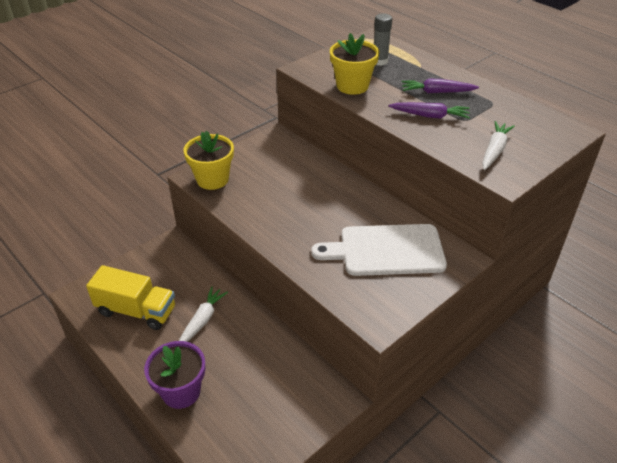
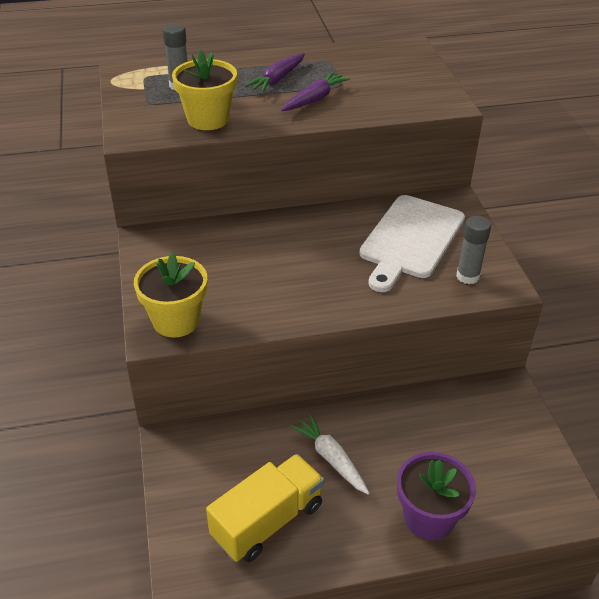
camera: 60 degrees left, 0 degrees up
white carrot [482,121,515,170] -> none
none -> grey glue stick [456,216,491,284]

